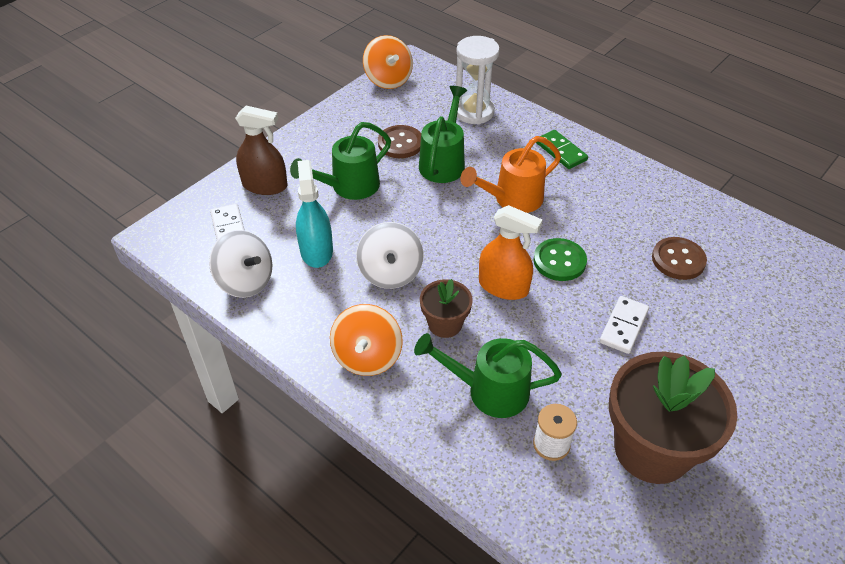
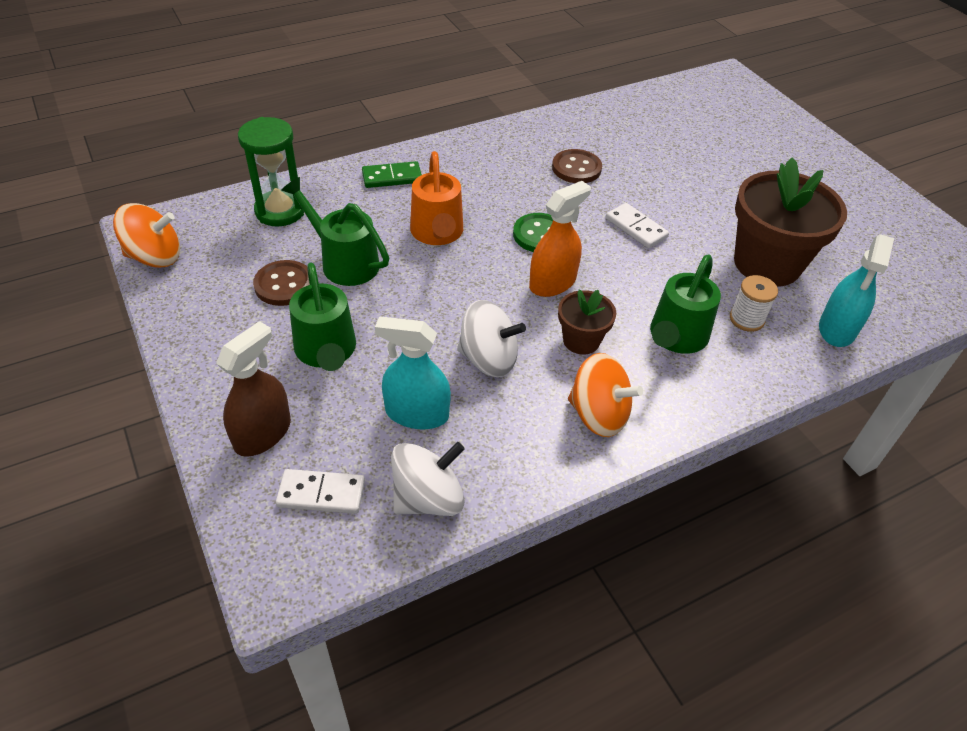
camera: 70 degrees left, 0 degrees up
white hourglass [456,36,500,125] -> green hourglass [238,117,304,227]
none -> turquoise spray bottle [819,234,894,347]

